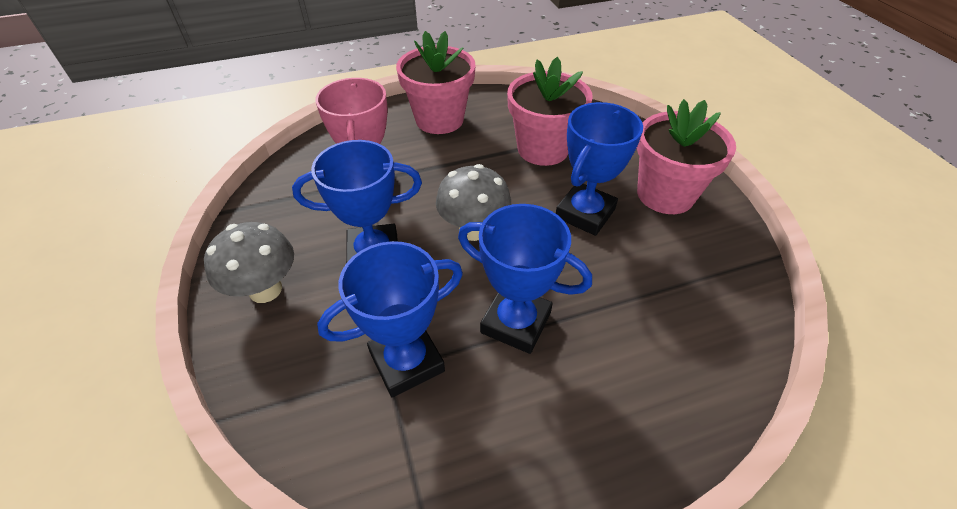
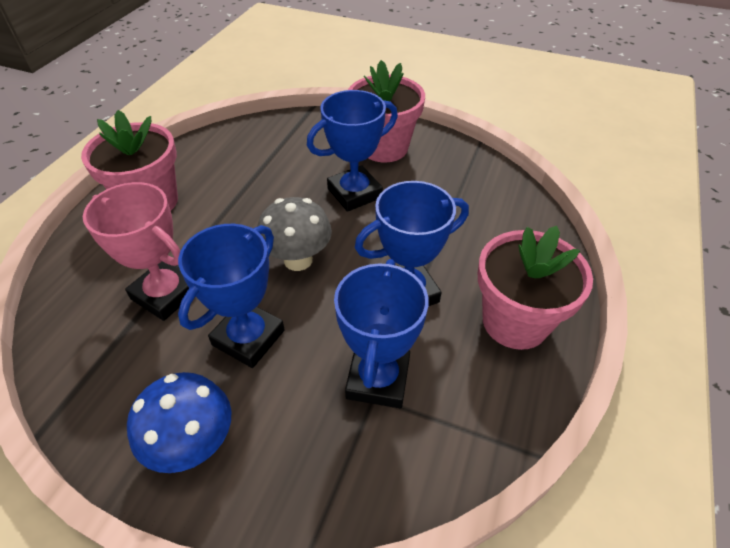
camera: 50 degrees left, 0 degrees up
grey mushroom [204,222,294,303] -> blue mushroom [127,372,231,473]
pink flower pot [507,57,593,166] -> pink flower pot moved to [478,226,593,350]
blue trophy [556,102,643,236] -> blue trophy turned 75 degrees clockwise [307,90,398,212]

